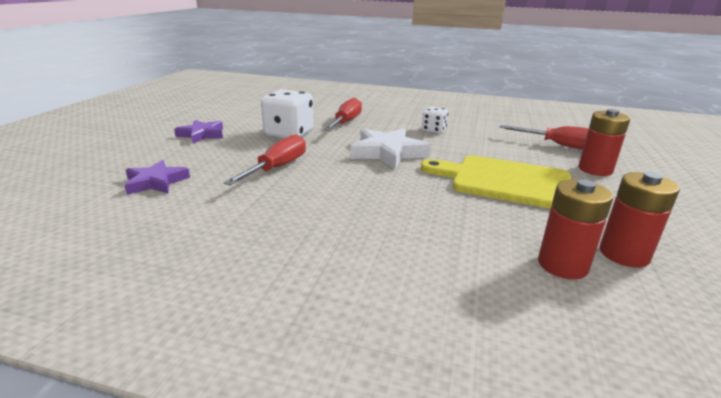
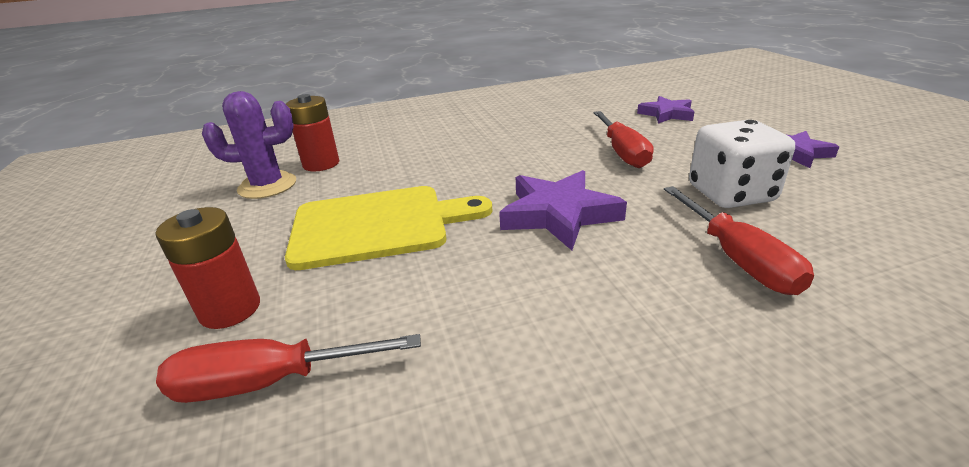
camera: 150 degrees right, 5 degrees up
white star [350,128,430,169] -> purple star [499,170,627,250]
white dice [422,106,448,133] -> none
red battery [600,172,680,268] -> purple cactus [202,91,296,199]

